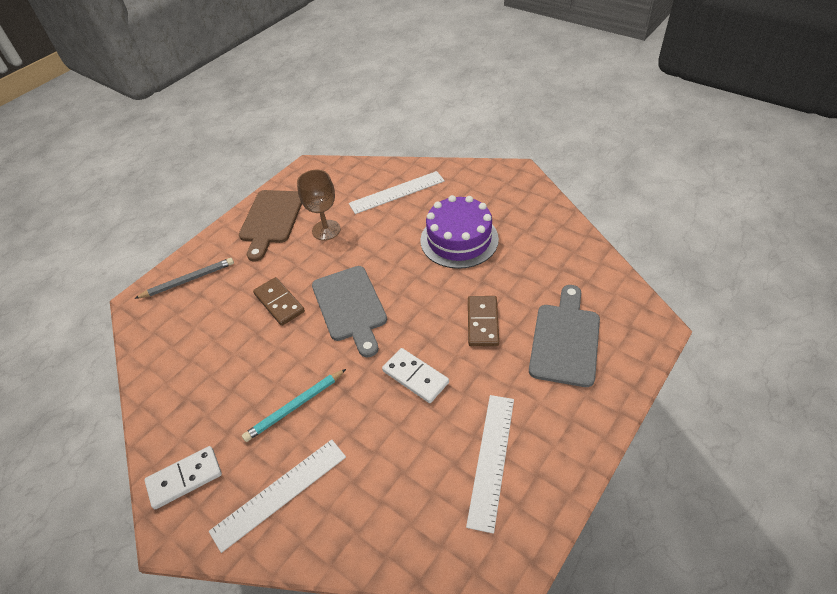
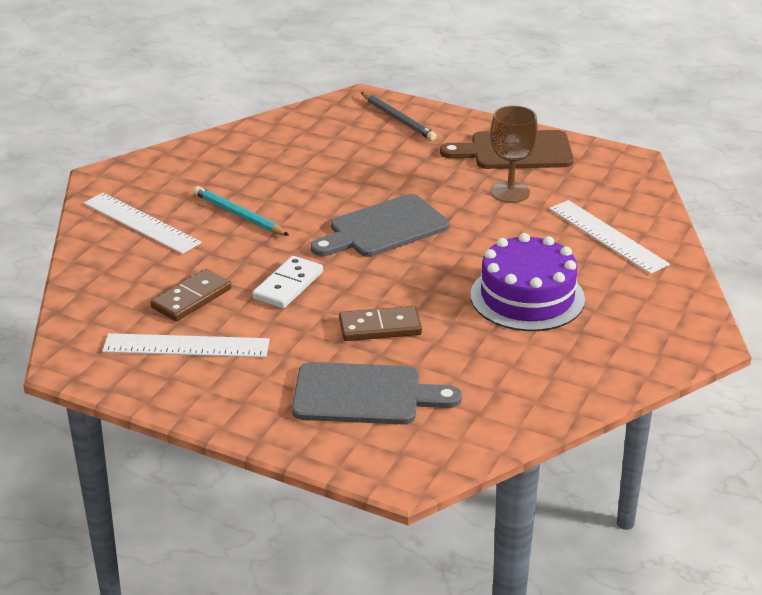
camera: 75 degrees right, 15 degrees down
white domino [144,446,222,509] -> none
brown domino [253,277,305,326] -> brown domino moved to [151,269,231,321]

